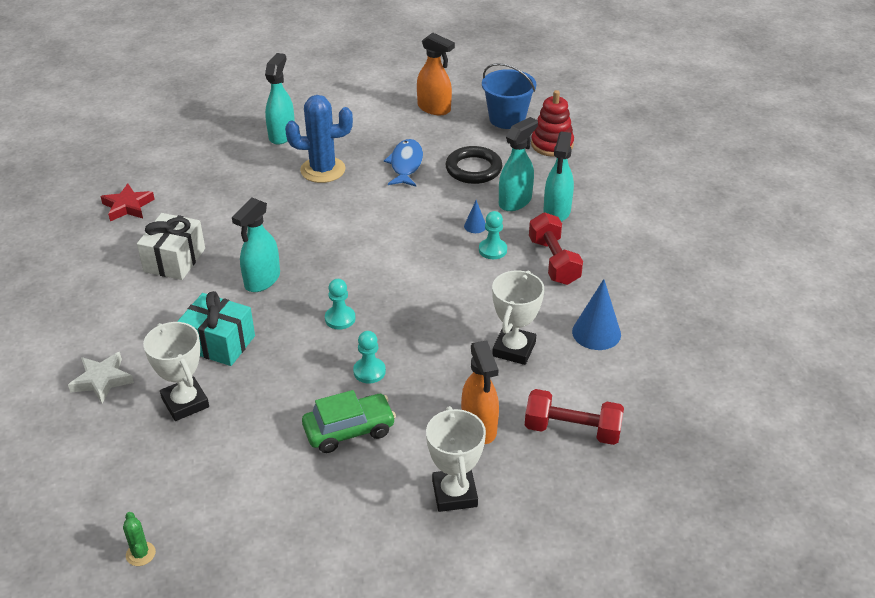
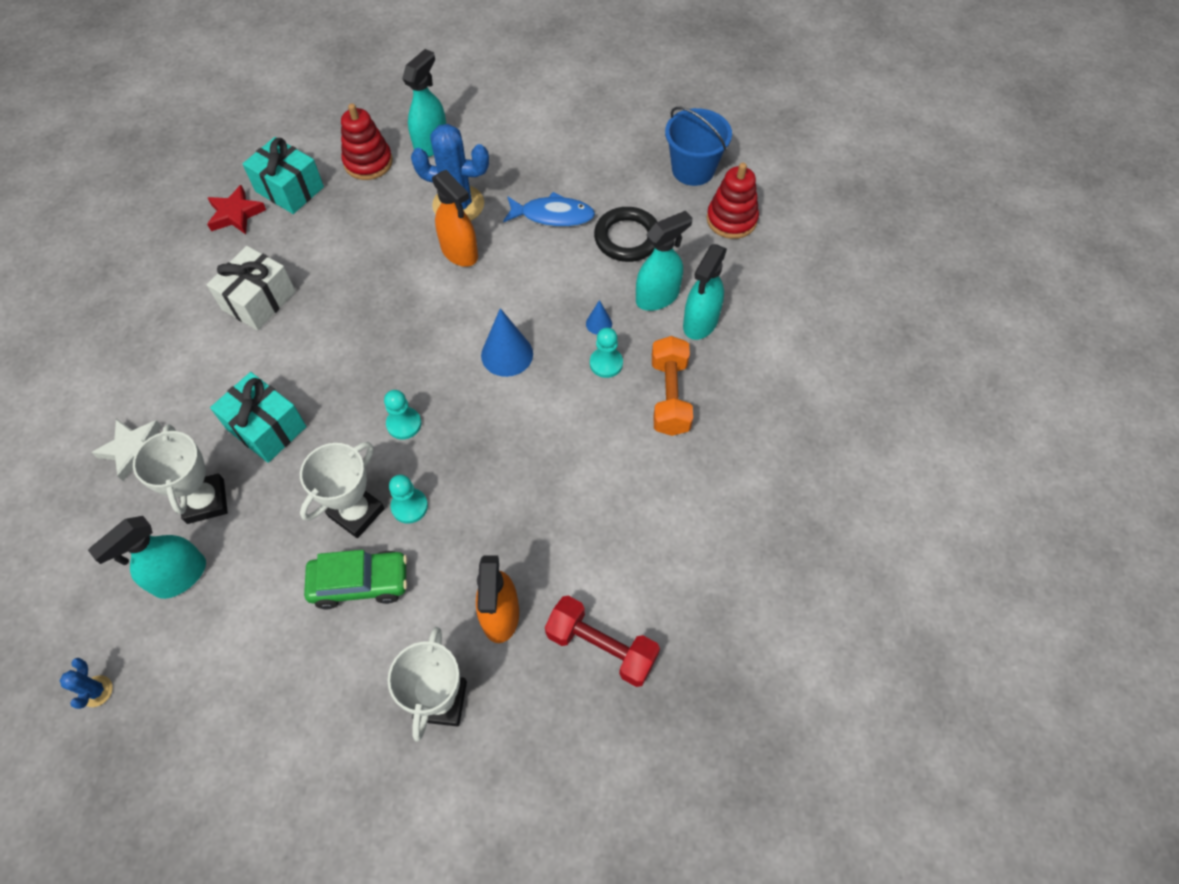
camera: 15 degrees right, 20 degrees up
green cactus [123,512,156,566] -> blue cactus [60,658,113,709]
turquoise spray bottle [232,198,280,292] -> turquoise spray bottle moved to [88,516,206,599]
blue fish [384,139,423,186] -> blue fish turned 75 degrees clockwise [503,192,595,227]
orange spray bottle [417,33,455,115] -> orange spray bottle moved to [432,170,478,267]
white trophy [492,270,544,365] -> white trophy moved to [300,442,385,538]
red dumbbell [529,212,583,285] -> orange dumbbell [652,336,693,436]
blue cone [572,279,621,350] -> blue cone moved to [481,308,533,377]
none -> turquoise gift [243,137,324,214]
none -> red stacking toy [341,104,393,180]

